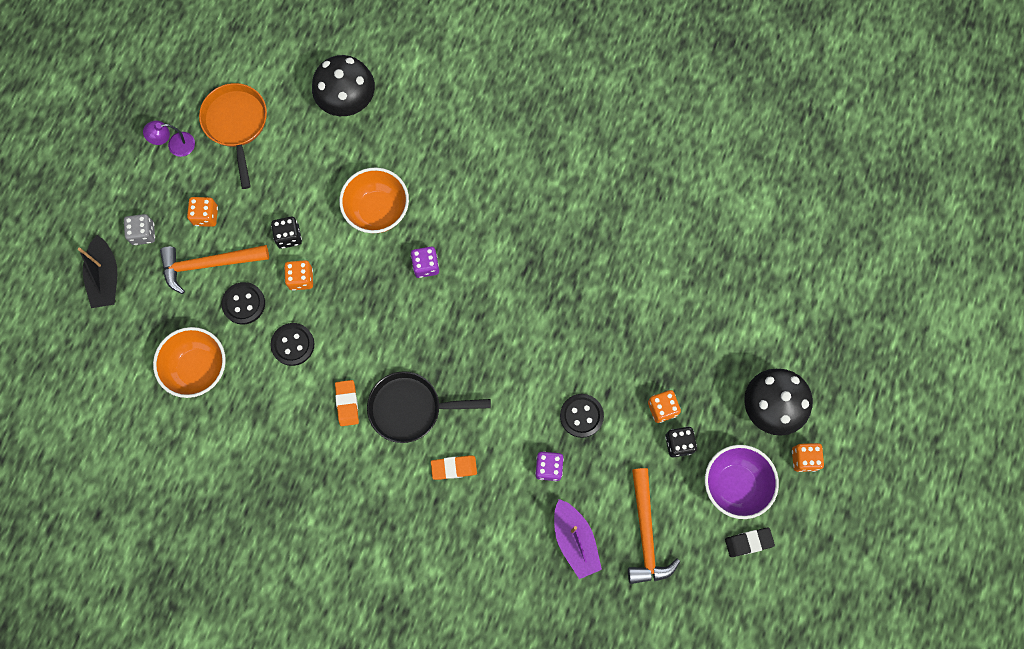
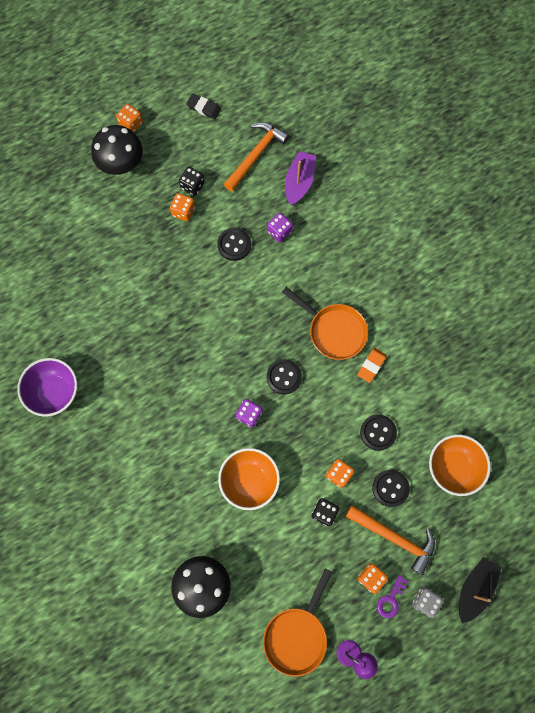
camera: 140 degrees left, 0 degrees up
black pan [367,371,491,443] -> orange pan [282,287,368,360]
orange eraser [431,456,477,480] -> none
purple bowl [705,445,779,519] -> purple bowl moved to [17,358,77,417]
none -> black button [266,359,302,395]
none -> purple key [377,575,409,618]

